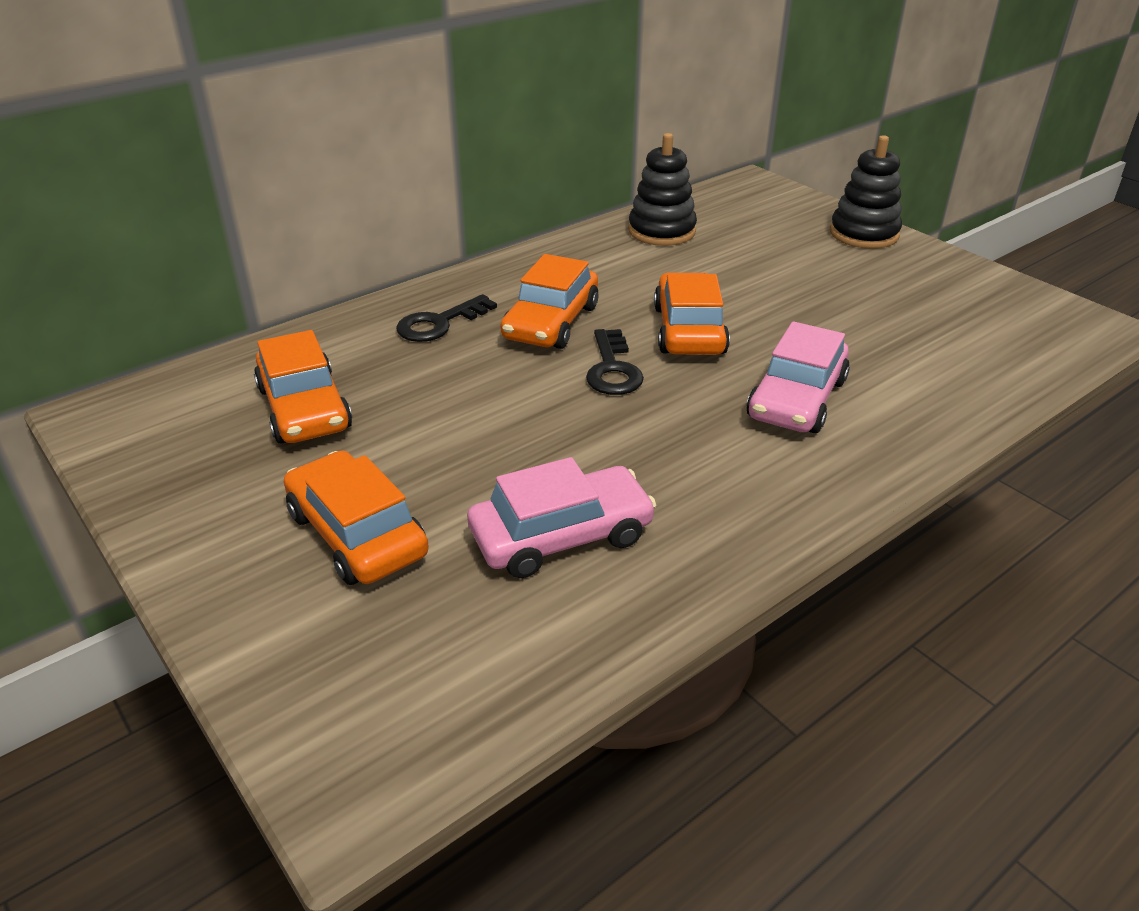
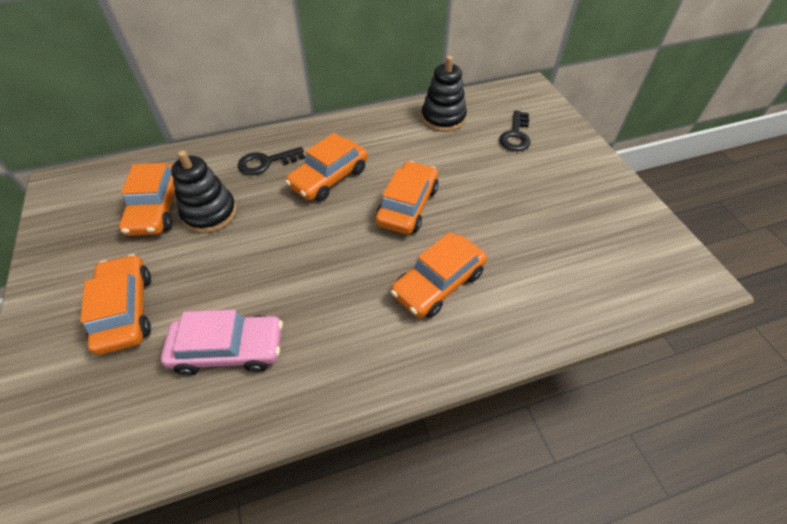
camera: 20 degrees right, 15 degrees up
black key [586,329,644,395] -> black key moved to [499,111,531,151]
pink car [747,321,850,433] -> orange car [391,232,487,318]
black stacking toy [830,135,902,249] -> black stacking toy moved to [171,150,237,233]

